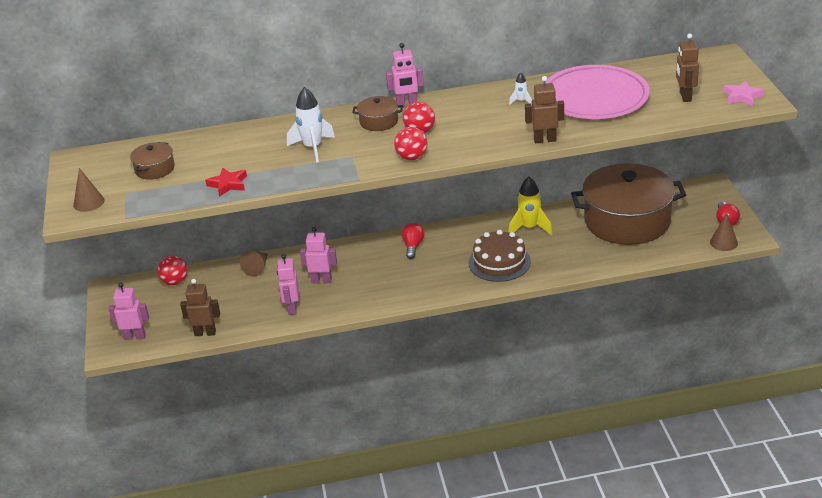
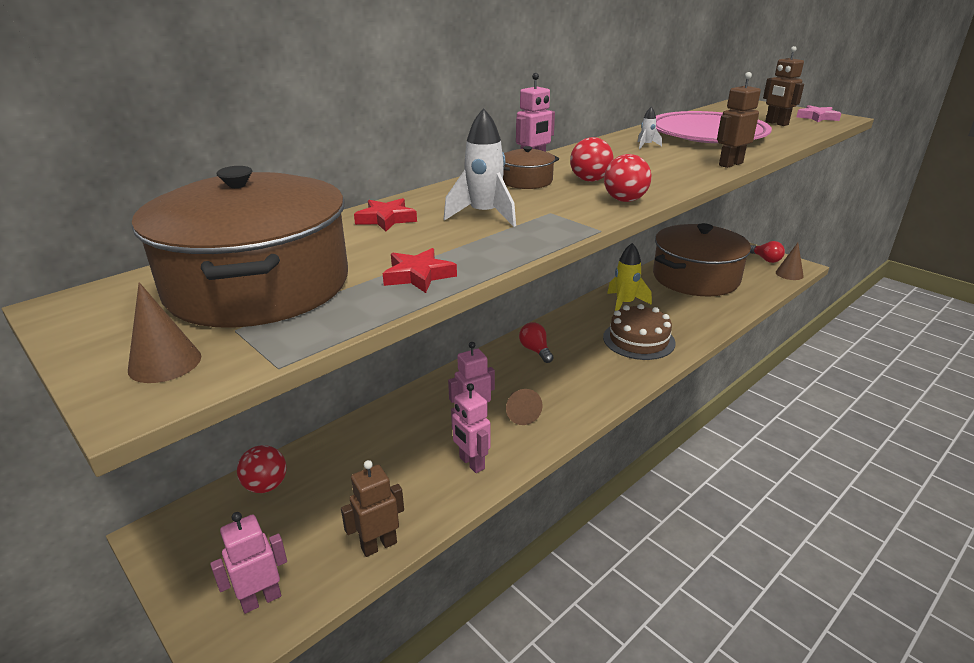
camera: 35 degrees left, 5 degrees down
brown pot [130,142,175,180] -> brown pot [132,166,348,328], size x2.41
brown cone [240,250,268,277] -> brown cone moved to [506,389,543,425]
none -> red star [354,198,417,232]

